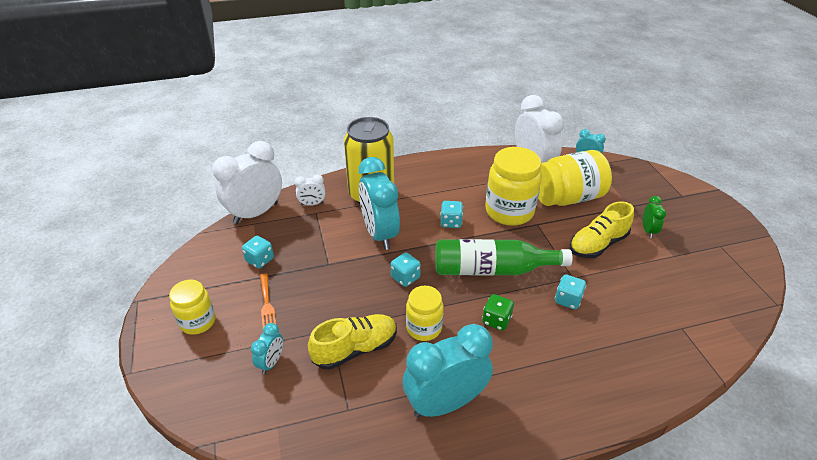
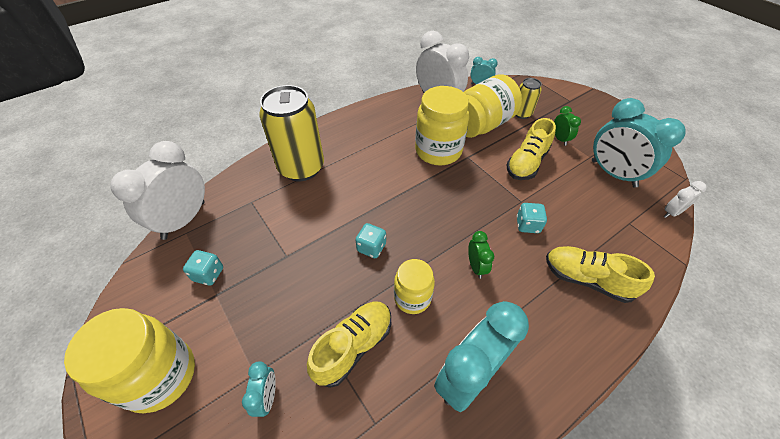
camera: 20 degrees left, 10 degrees up
yellow jar [169,280,216,335] -> yellow jar [64,308,195,413], size x1.68
orange fork [260,274,276,328] -> none
white clock [294,174,325,206] -> white clock moved to [664,181,707,218]
turquoise clock [359,157,400,250] -> turquoise clock moved to [592,98,685,188]
green bottle [435,239,573,275] -> none
turquoise dice [441,201,463,228] -> none
green dice [482,294,514,331] -> green clock [468,231,494,279]
none -> yellow can [515,78,542,119]
none -> yellow shoe [546,246,655,303]

